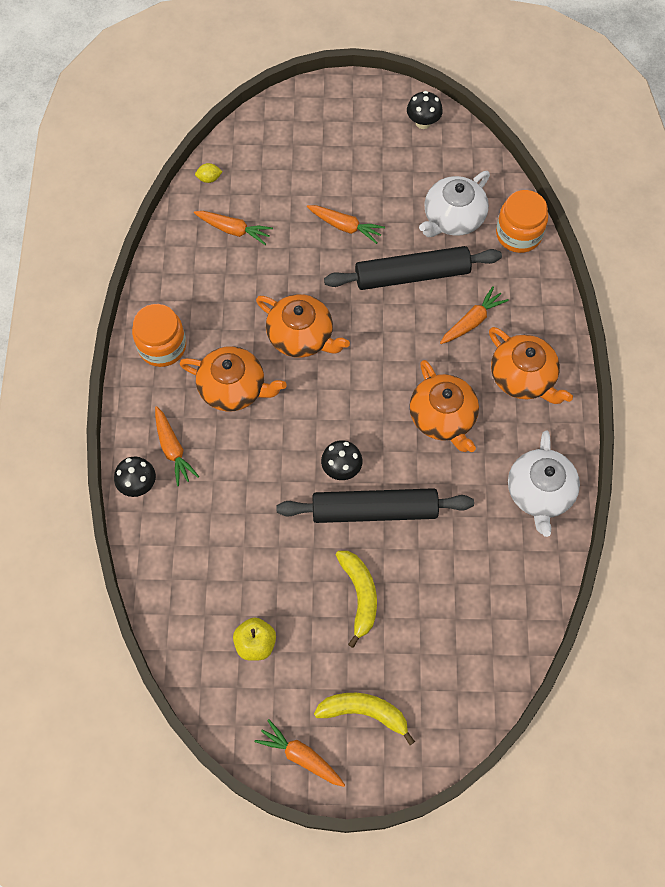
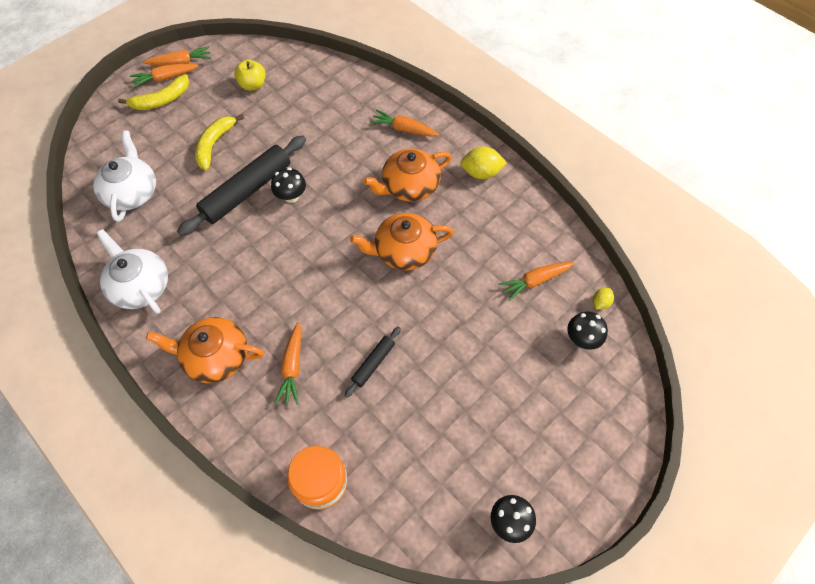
camera: 135 degrees right, 5 degrees down
black mushroom [114,457,156,497] -> black mushroom moved to [567,311,608,350]
orange jar [132,304,186,367] -> yellow lemon [461,146,507,179]
orange carrot [307,205,385,244] -> orange carrot moved to [130,64,199,88]
black rolling pin [324,246,502,290] -> black rolling pin [345,326,401,397], size x0.48
yellow banana [336,551,377,648] -> yellow banana turned 75 degrees clockwise [195,114,244,171]
orange teapot [409,360,479,452] -> none
white teapot [419,171,490,237] -> white teapot moved to [93,131,156,222]

